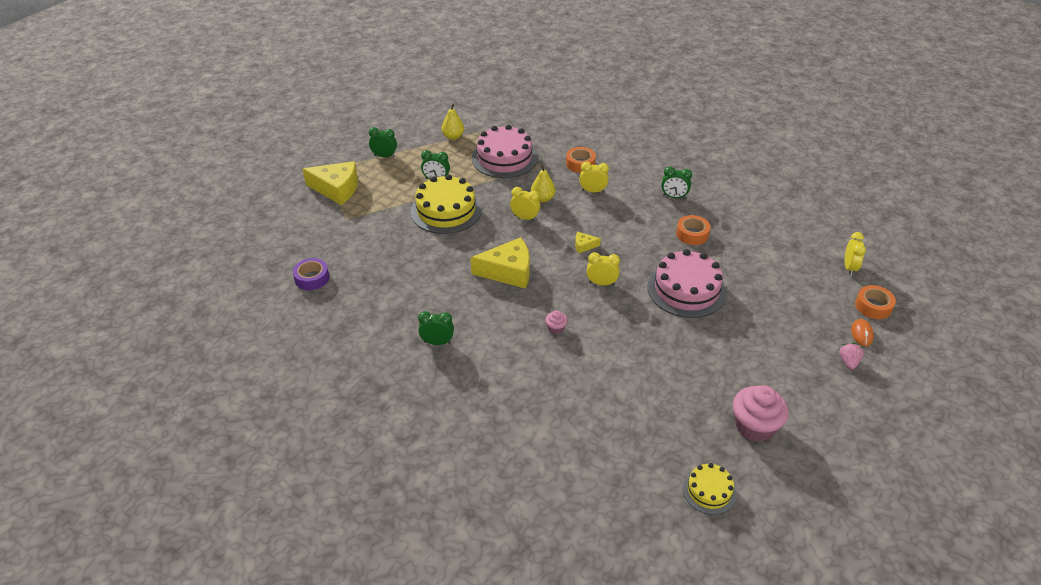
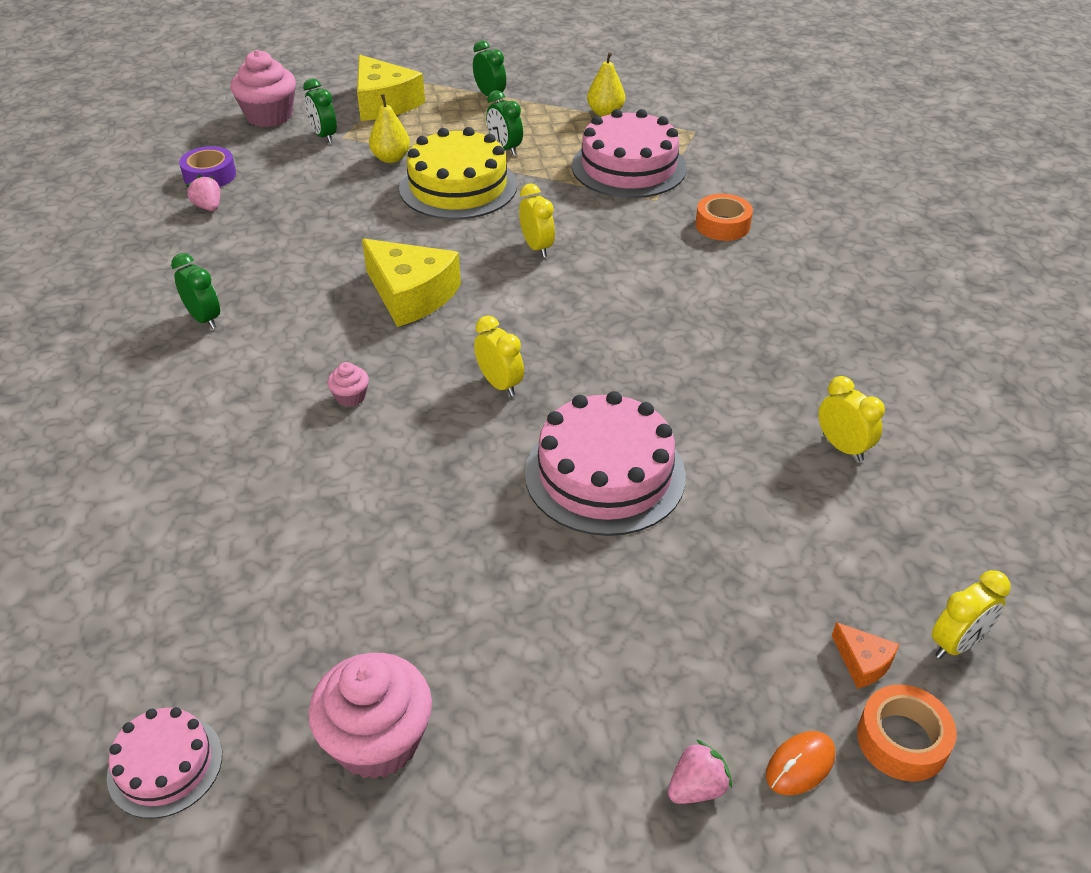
camera: 45 degrees right, 0 degrees up
yellow pear [531,164,556,202] -> yellow pear moved to [369,94,410,163]
yellow cheese [575,232,601,253] -> none
yellow clock [579,162,609,193] -> yellow clock moved to [818,376,885,461]
green clock [661,166,692,199] -> green clock moved to [303,78,337,143]
orange tape [676,215,710,245] -> none
yellow cake [683,463,737,515] -> pink cake [107,707,222,819]
none -> pink strawberry [186,175,220,211]
none -> pink cupcake [231,50,296,127]
none -> orange cheese [832,622,899,689]

